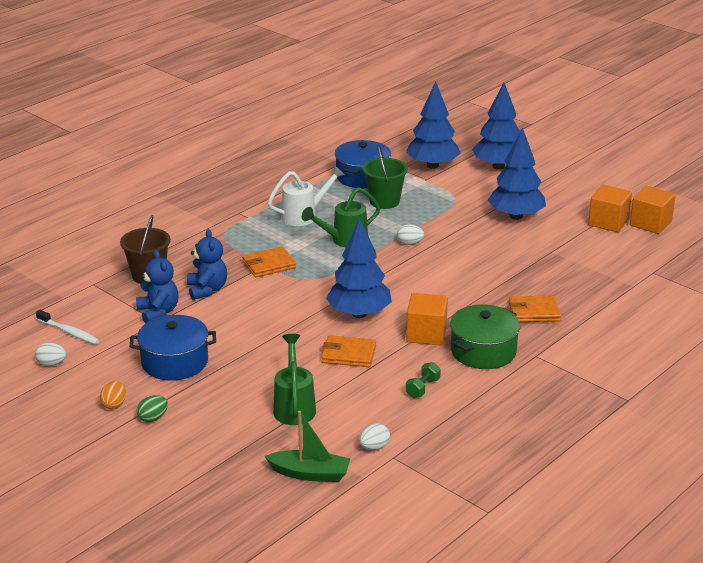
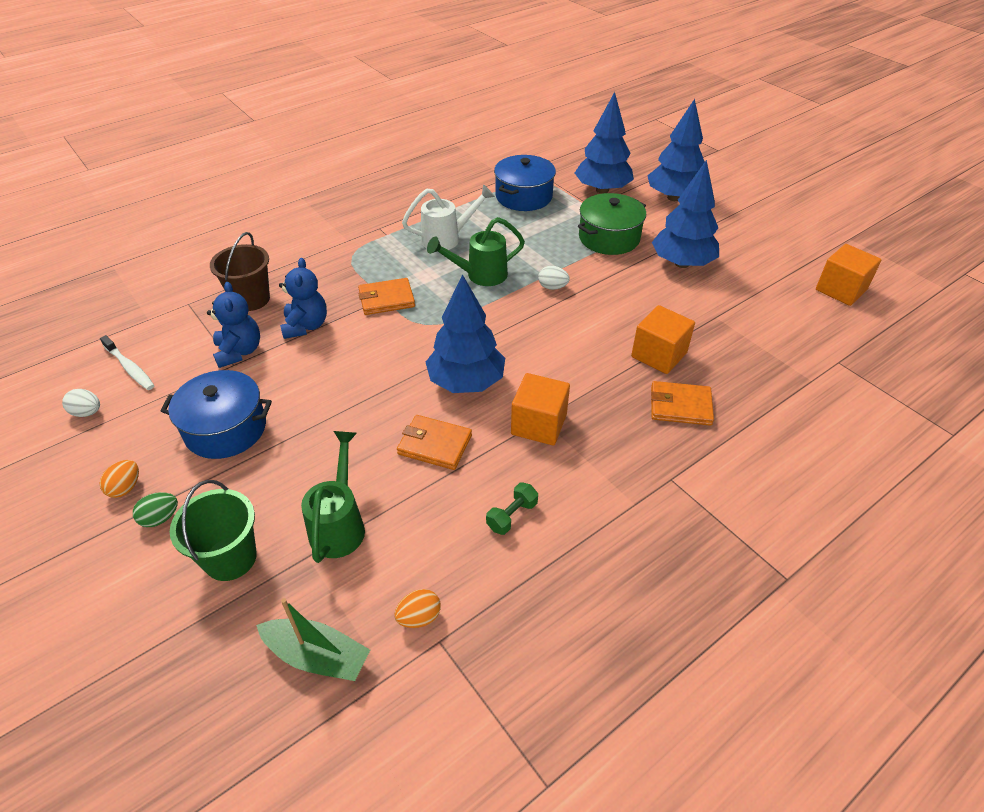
camera: 10 degrees right, 15 degrees up
white egg [359,423,390,450] -> orange egg [394,589,441,628]
green bucket [362,145,408,209] -> green bucket moved to [170,480,257,581]
green pot [450,305,520,369] -> green pot moved to [578,193,646,255]
orange cube [588,185,632,232] -> orange cube moved to [631,305,695,374]

